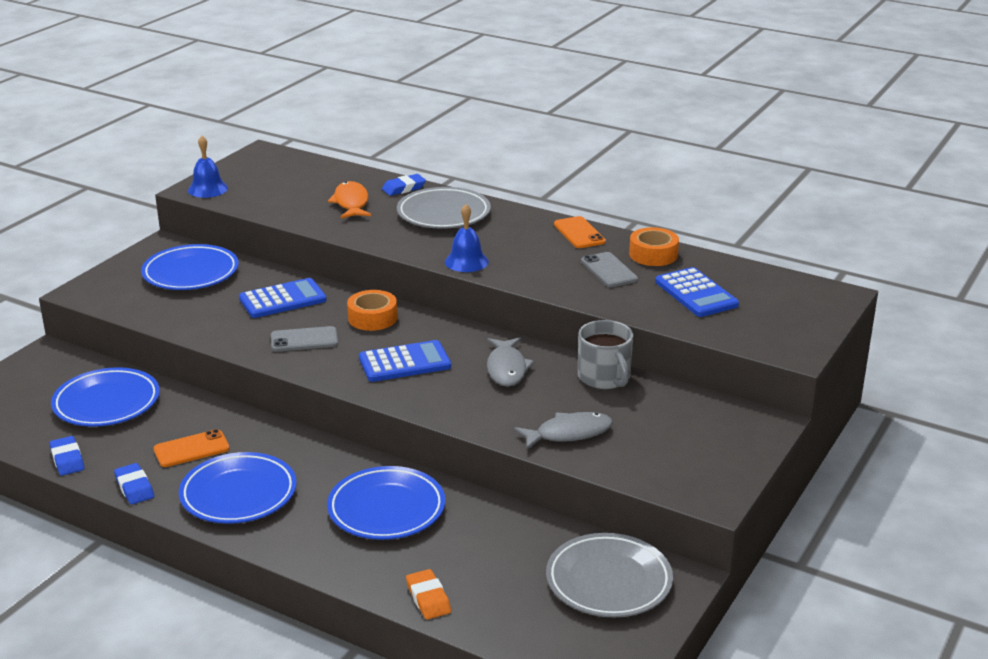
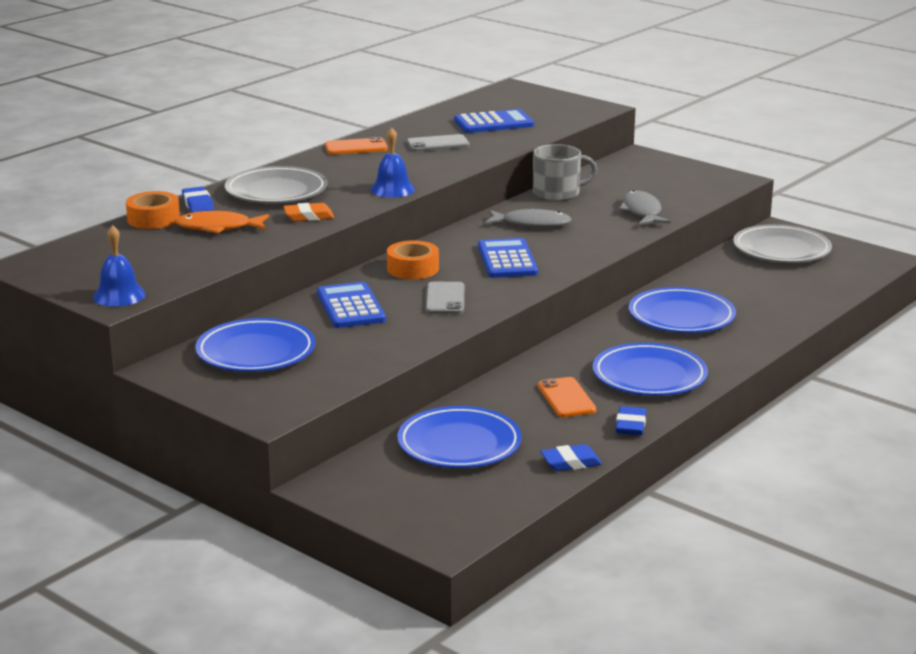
camera: 80 degrees left, 5 degrees down
blue eraser [114,463,154,505] -> blue eraser turned 60 degrees counterclockwise [615,406,646,435]
orange eraser [406,569,451,620] -> orange eraser moved to [283,203,334,222]
orange tape [629,227,679,266] -> orange tape moved to [126,191,180,229]

